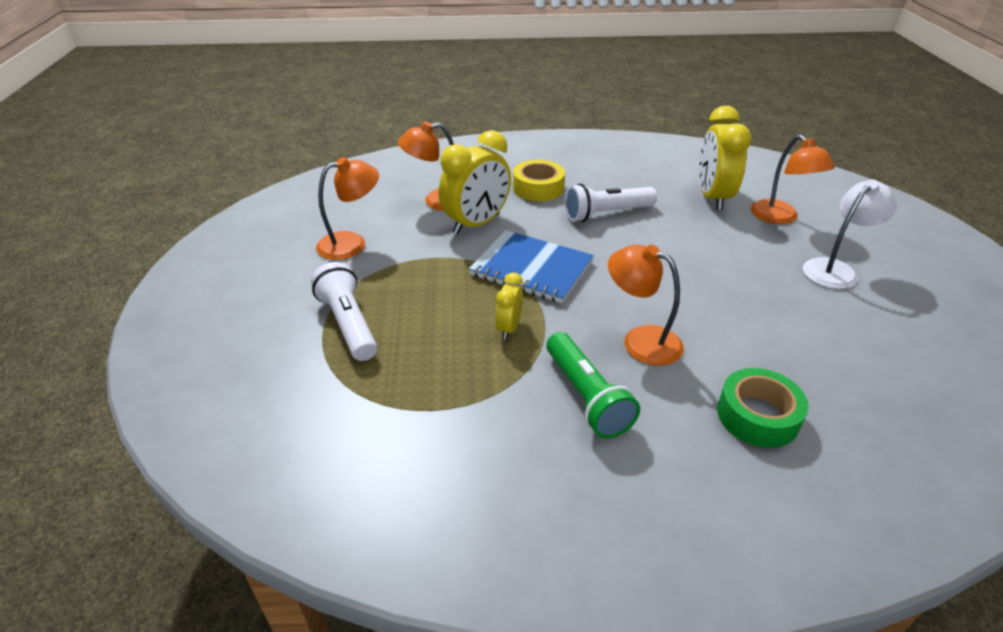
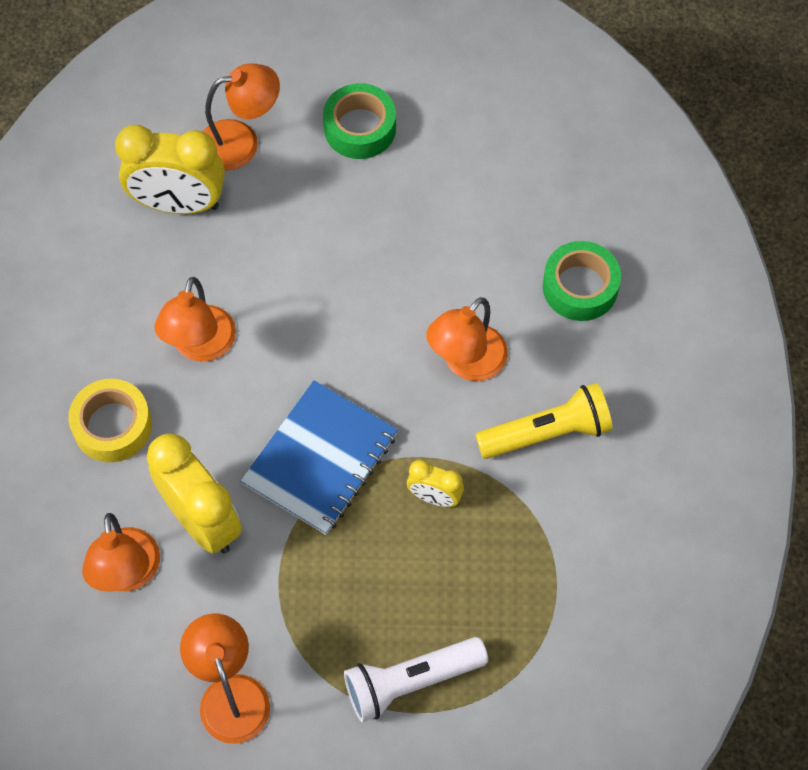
camera: 85 degrees left, 25 degrees up
green flashlight [546,332,640,439] -> yellow flashlight [476,383,613,459]
white flashlight [565,183,657,222] -> orange lamp [154,277,236,362]
white lamp [803,179,897,289] -> green tape [323,83,396,159]

